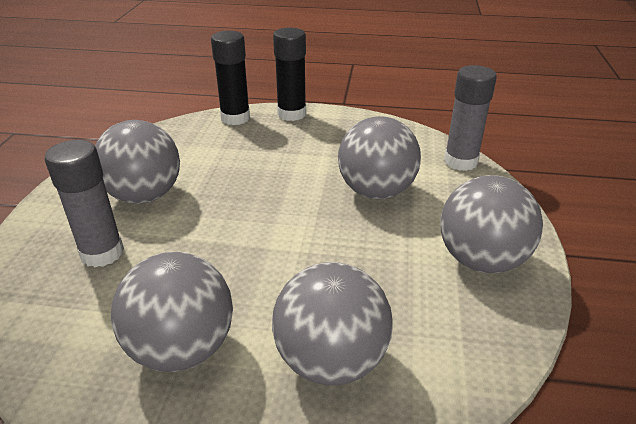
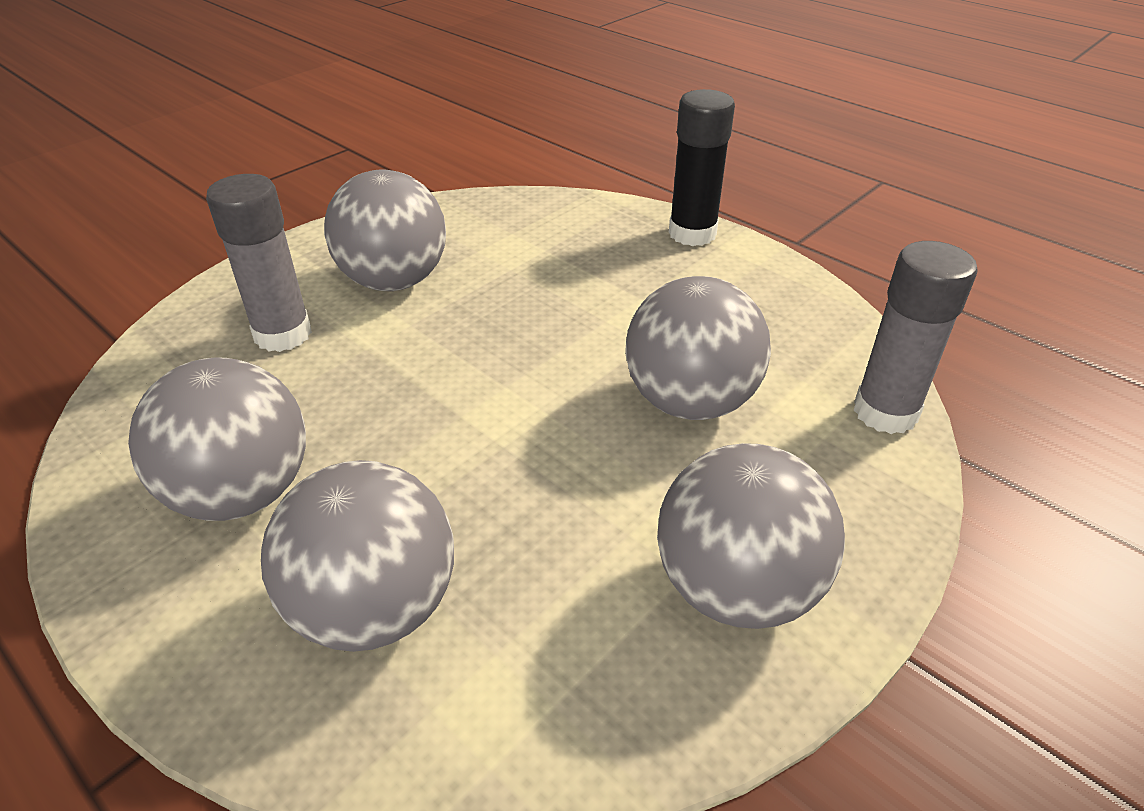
camera: 35 degrees right, 5 degrees up
black glue stick [211,31,250,125] -> none

